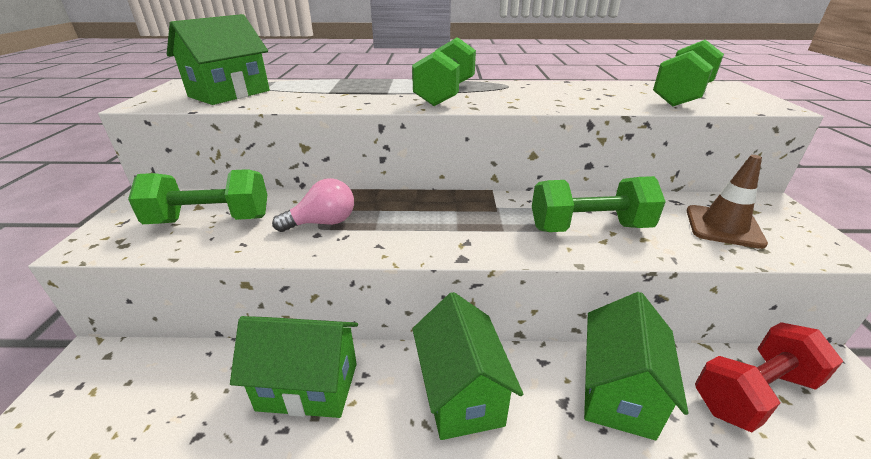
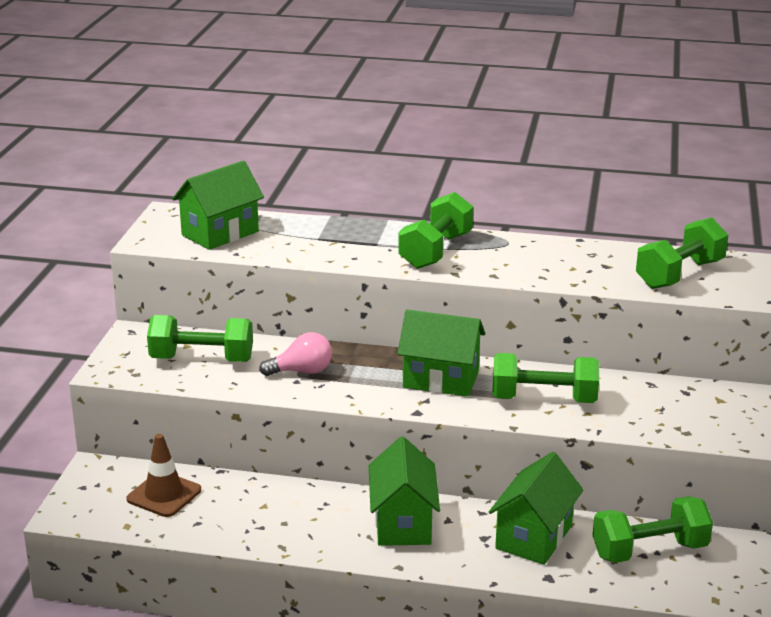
camera: 10 degrees right, 5 degrees down
green house [230,316,358,418] -> green house moved to [397,310,485,397]
brown traffic cone [687,155,768,249] -> brown traffic cone moved to [126,434,201,517]
red dumbbell [695,322,844,432] -> green dumbbell [593,496,713,563]

